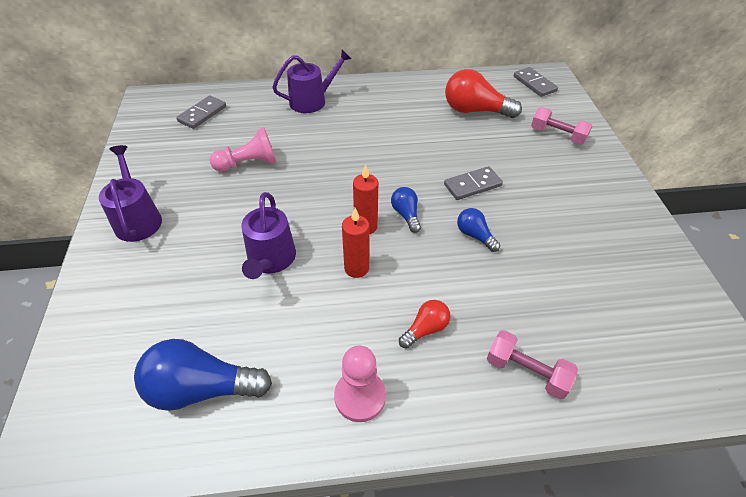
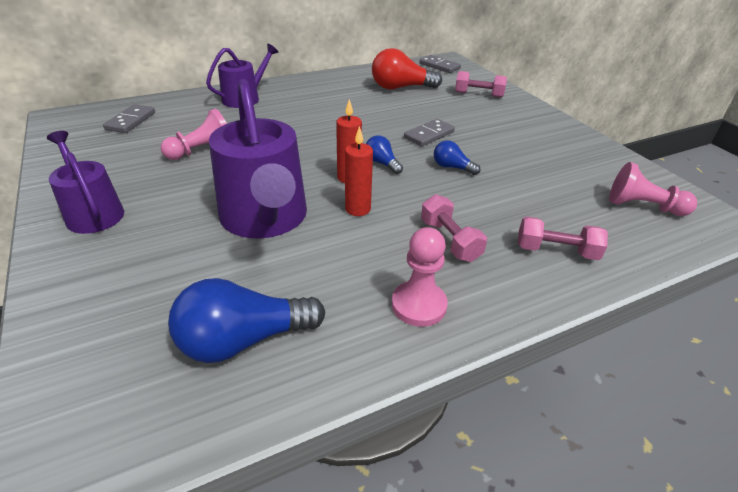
camera: 20 degrees left, 10 degrees down
purple watering can [241,192,296,279] -> purple watering can [209,79,307,238], size x1.67
red light bulb [399,300,451,349] -> pink dumbbell [421,194,487,262]
none -> pink pawn [609,162,697,216]

